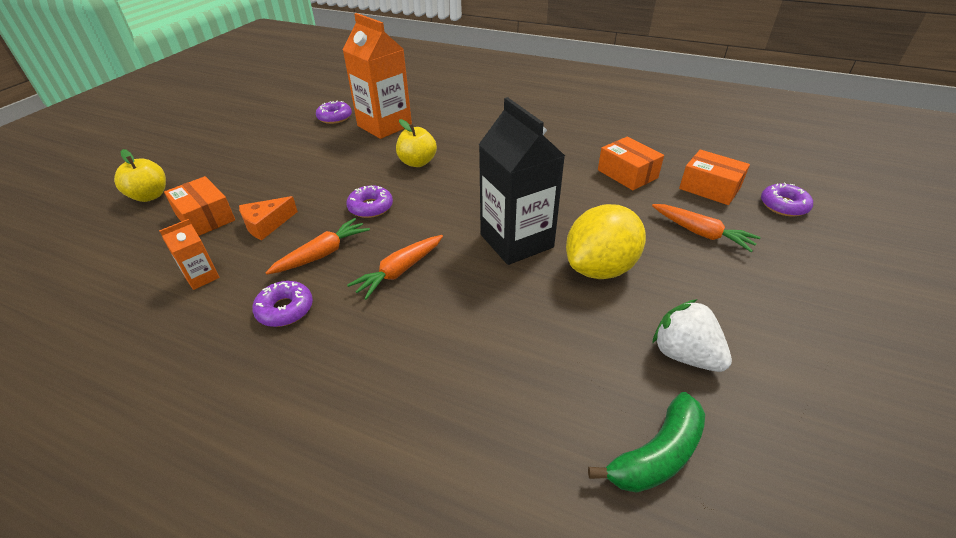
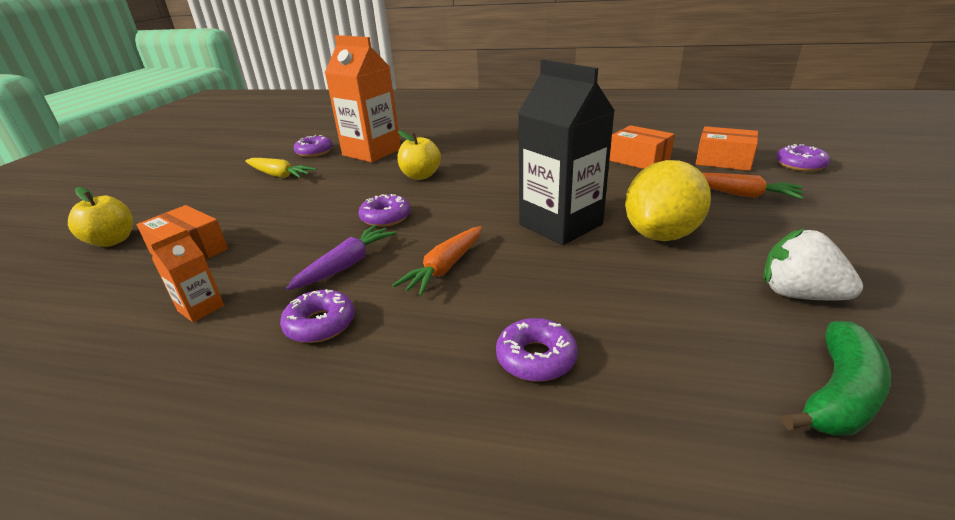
camera: 10 degrees left, 10 degrees down
orange cheese [239,196,298,240] -> none
orange carrot [265,218,370,275] -> purple carrot [286,225,396,290]
none -> yellow carrot [245,158,316,178]
none -> purple donut [496,318,577,382]

